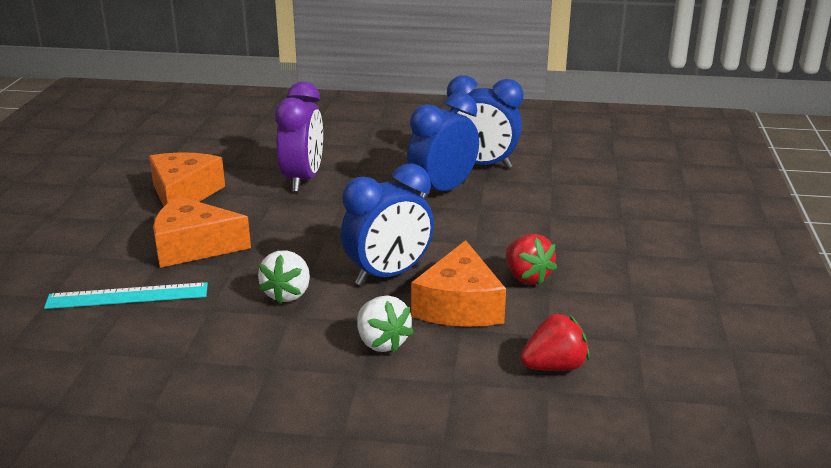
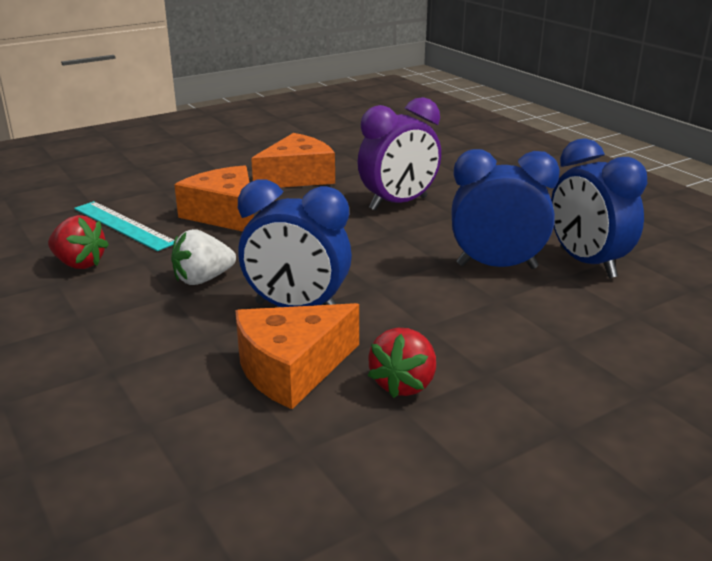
camera: 50 degrees right, 0 degrees up
white strawberry [357,296,414,353] -> none
red strawberry [520,314,589,371] -> red strawberry moved to [48,215,109,269]

